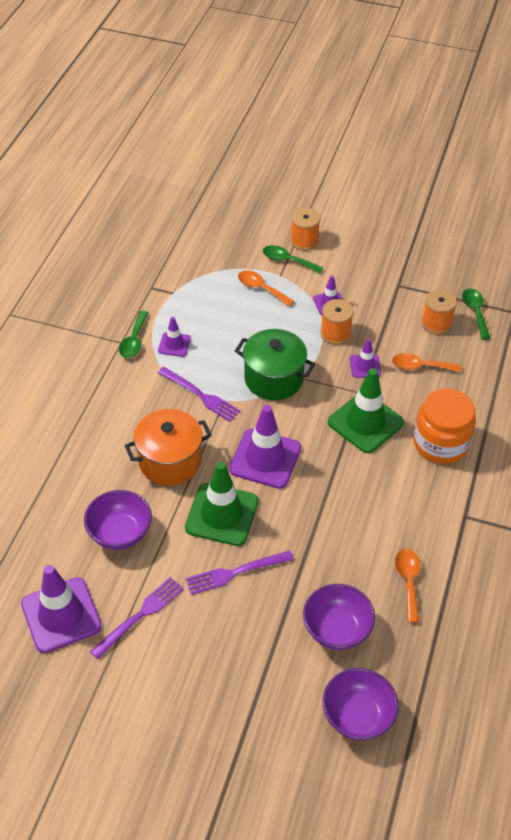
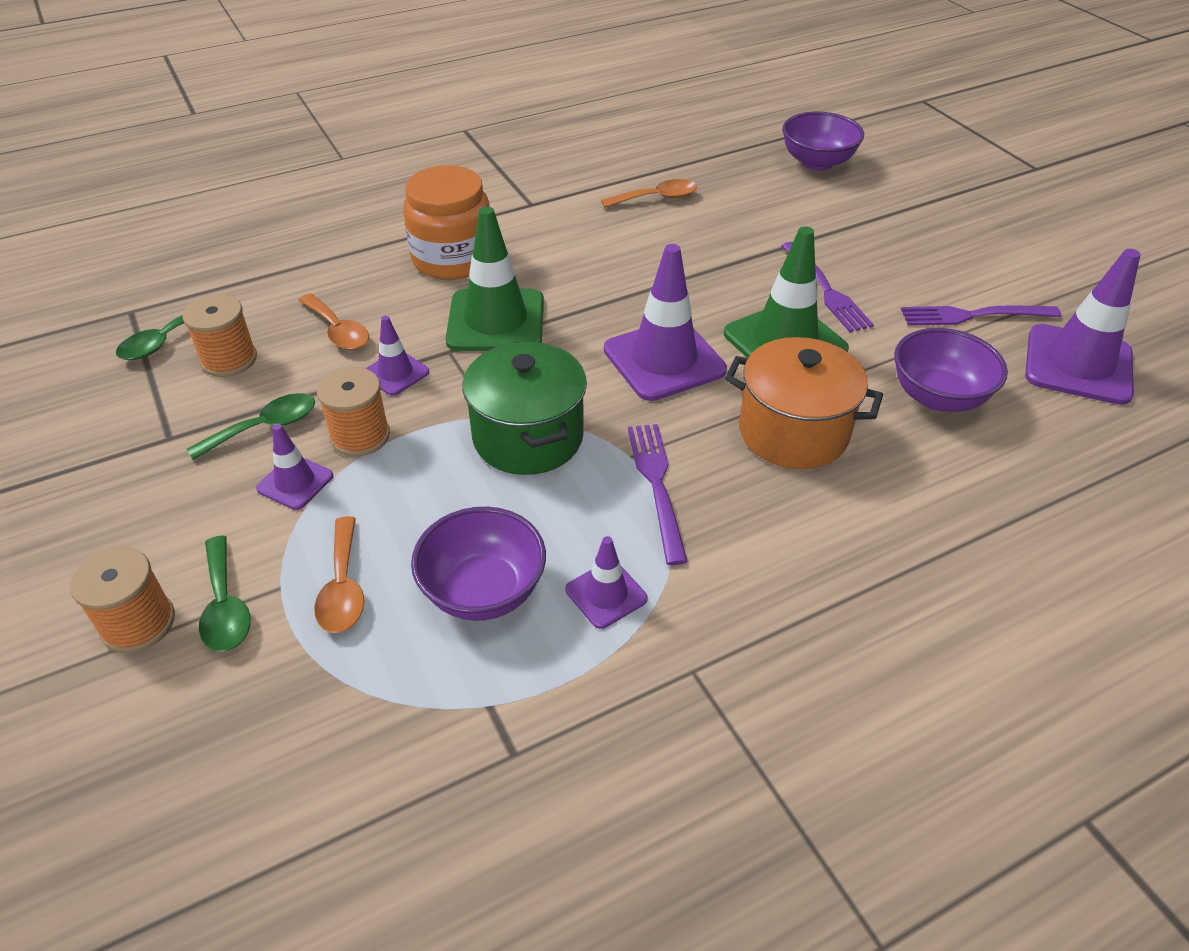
camera: 135 degrees left, 5 degrees down
green spoon [119,311,149,358] -> green spoon moved to [187,393,315,460]
purple fork [186,551,294,595] -> purple fork turned 45 degrees clockwise [781,242,874,332]
purple bowl [303,584,375,650] -> purple bowl moved to [411,507,546,621]
orange spoon [395,549,420,623] -> orange spoon turned 150 degrees counterclockwise [601,179,697,208]

